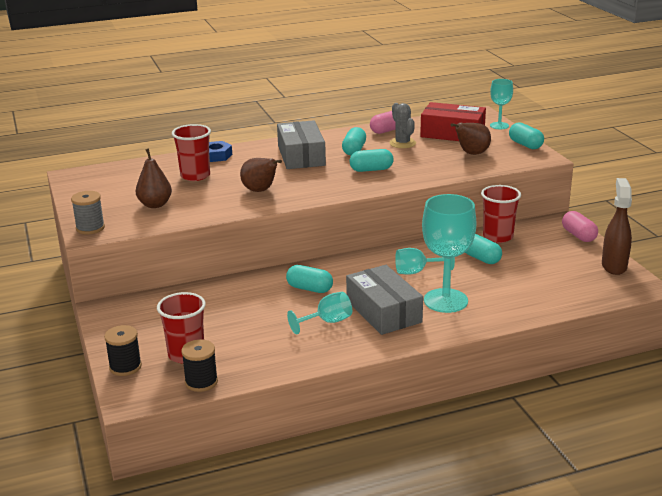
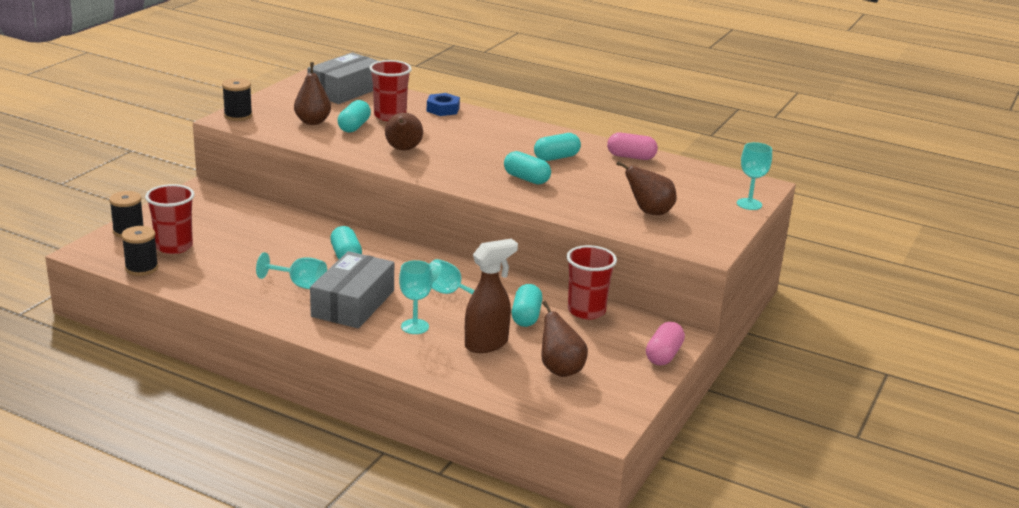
camera: 45 degrees right, 0 degrees up
grey spool [71,191,105,235] -> black spool [222,78,252,121]
grey box [277,120,326,169] -> grey box moved to [307,52,378,104]
grey cactus [389,103,416,148] -> none
red box [420,102,486,141] -> none
turquoise goblet [422,194,477,313] -> turquoise goblet [399,260,433,334], size x0.54
turquoise capsule [509,122,544,149] -> turquoise capsule moved to [337,100,371,132]
brown spray bottle [602,178,632,275] -> brown spray bottle moved to [465,239,518,353]
none -> brown pear [541,301,588,377]

